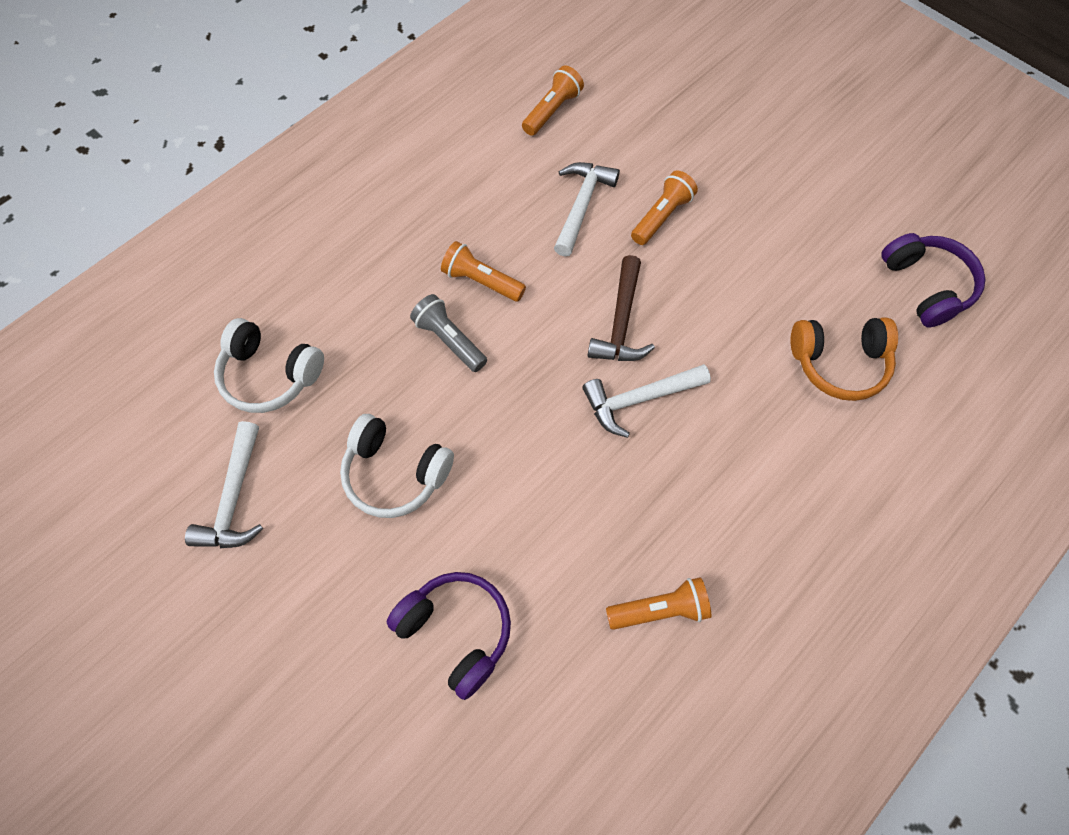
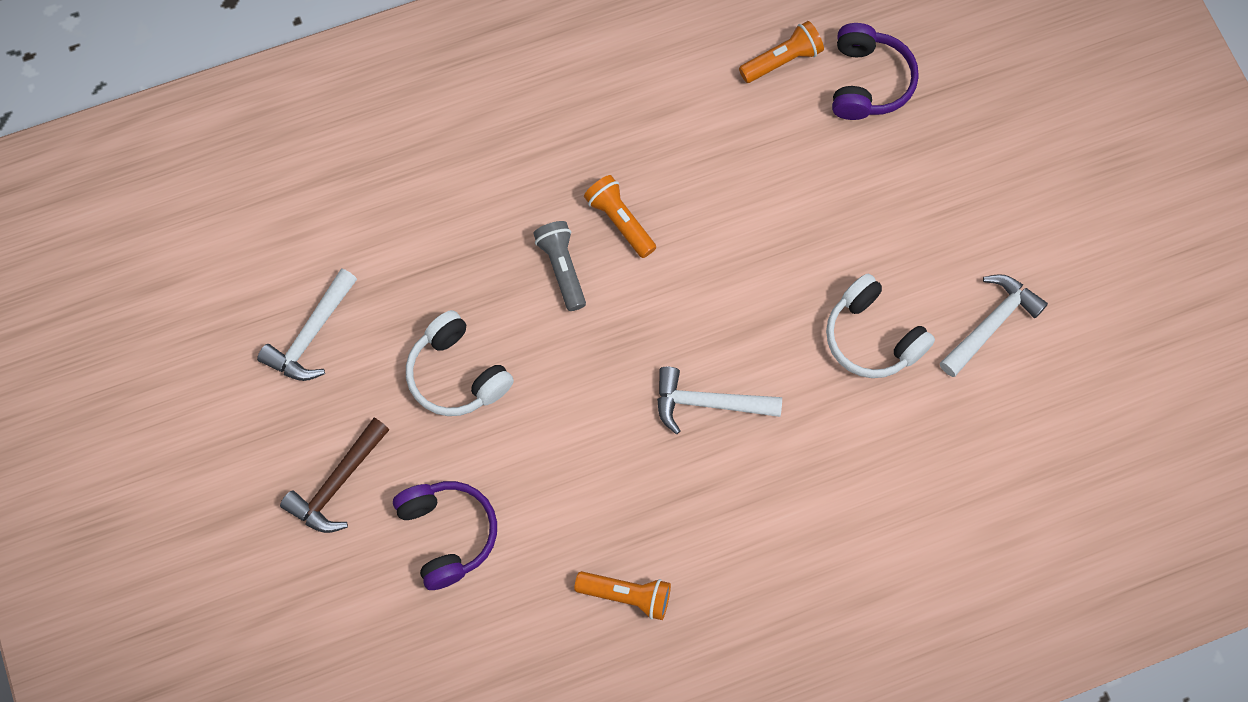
camera: 25 degrees right, 5 degrees up
white headphones [214,318,324,413] -> white headphones moved to [826,274,935,378]
white hammer [554,162,620,257] -> white hammer moved to [940,274,1048,377]
brown hammer [587,255,655,361] -> brown hammer moved to [280,418,389,533]
orange flashlight [631,171,698,245] -> none
orange headphones [790,317,898,401] -> none
purple headphones [881,233,985,328] -> purple headphones moved to [832,23,919,120]

